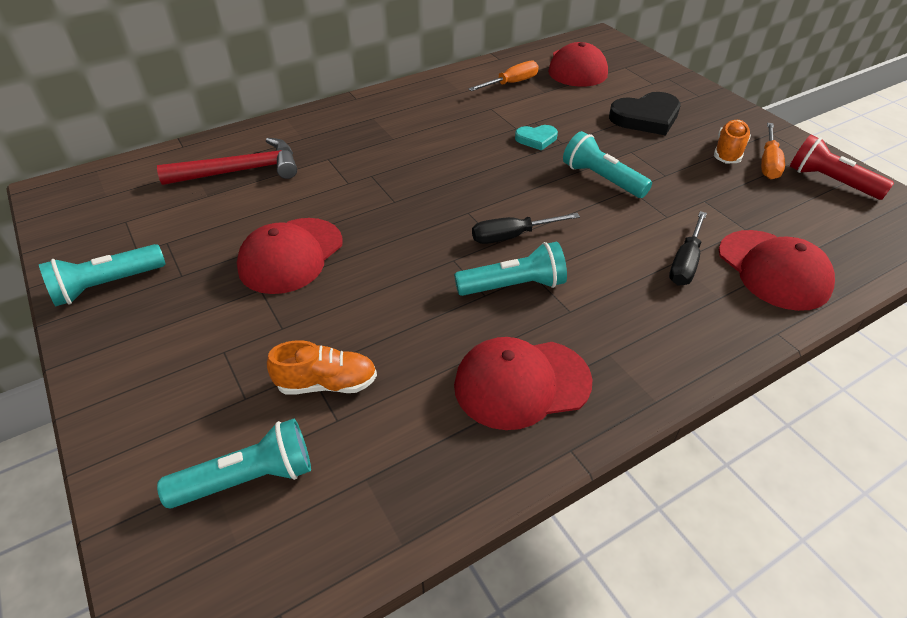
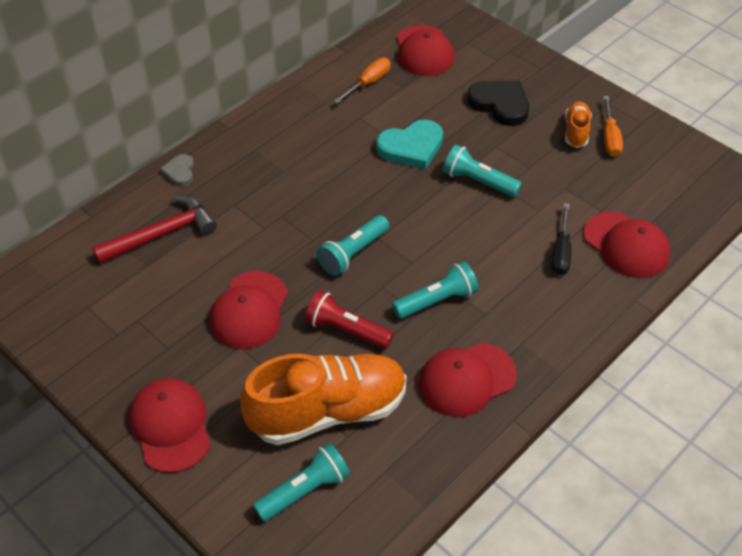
camera: 15 degrees left, 5 degrees up
turquoise flashlight [39,244,165,306] -> turquoise flashlight moved to [317,215,389,276]
orange shoe [267,340,377,395] -> orange shoe [240,354,406,445], size x2.15
black screwdriver [472,213,580,244] -> none
turquoise heart [515,125,558,150] -> turquoise heart [376,120,443,169], size x1.79
black heart [609,92,680,136] -> black heart turned 105 degrees counterclockwise [467,80,529,126]
red flashlight [790,135,894,200] -> red flashlight moved to [305,290,394,349]
none -> red cap [129,378,211,473]
none -> grey heart [160,154,194,186]

